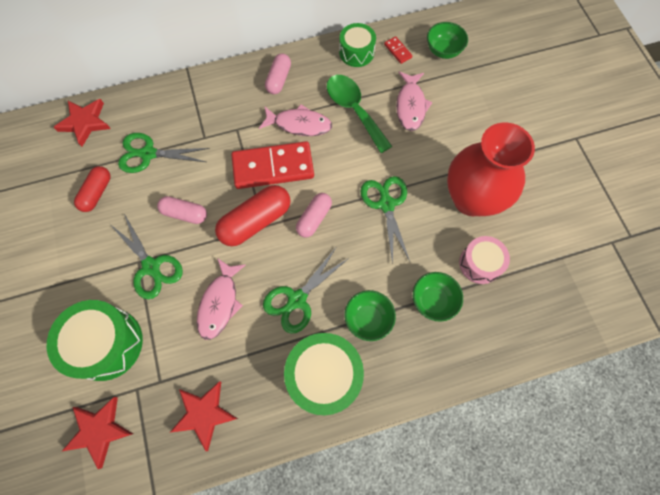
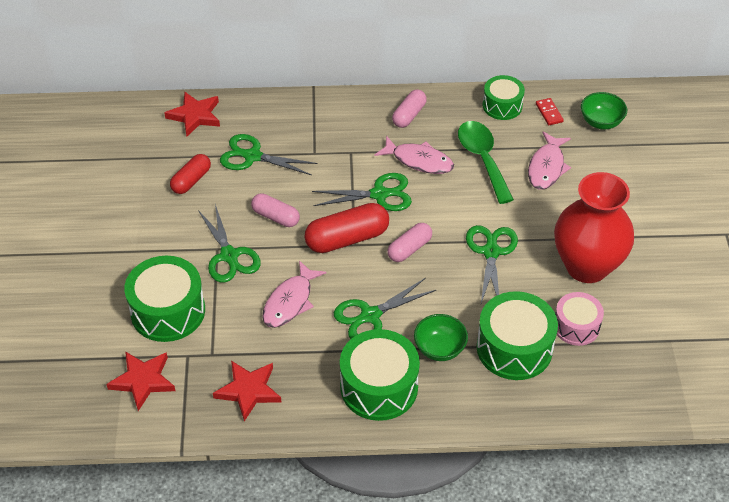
camera: 15 degrees right, 20 degrees down
red domino [231,141,314,189] -> green scissors [312,173,412,211]
green bowl [413,272,463,322] -> green drum [477,291,558,380]

